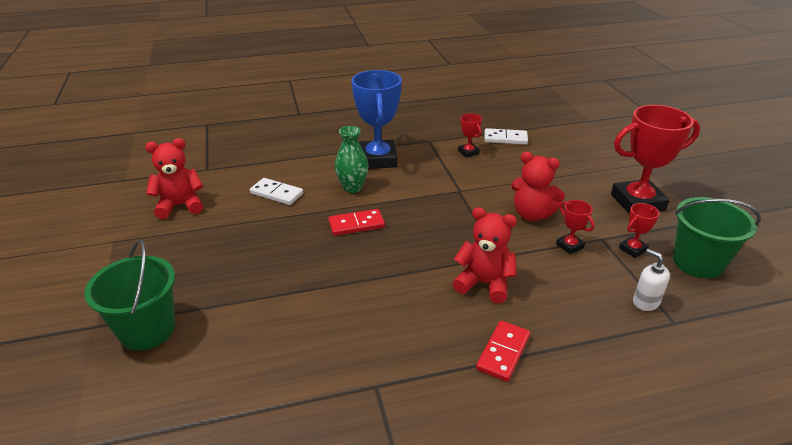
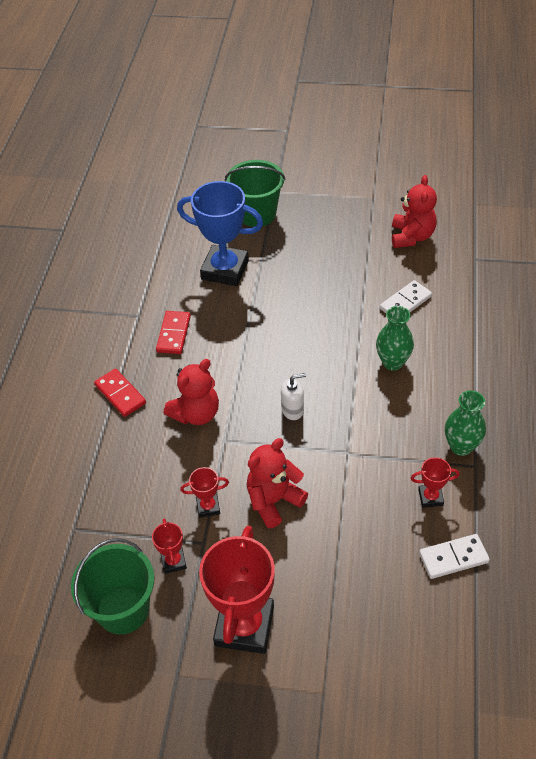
camera: 115 degrees right, 15 degrees up
red domino [328,209,385,236] -> red domino moved to [156,311,191,354]
blue trophy [351,70,402,169] -> blue trophy moved to [177,181,263,286]
white domino [484,128,528,145] -> white domino turned 45 degrees clockwise [419,534,490,579]
white soap dispenser [633,249,670,311] -> white soap dispenser moved to [281,373,306,420]
none -> green vase [445,390,486,456]

